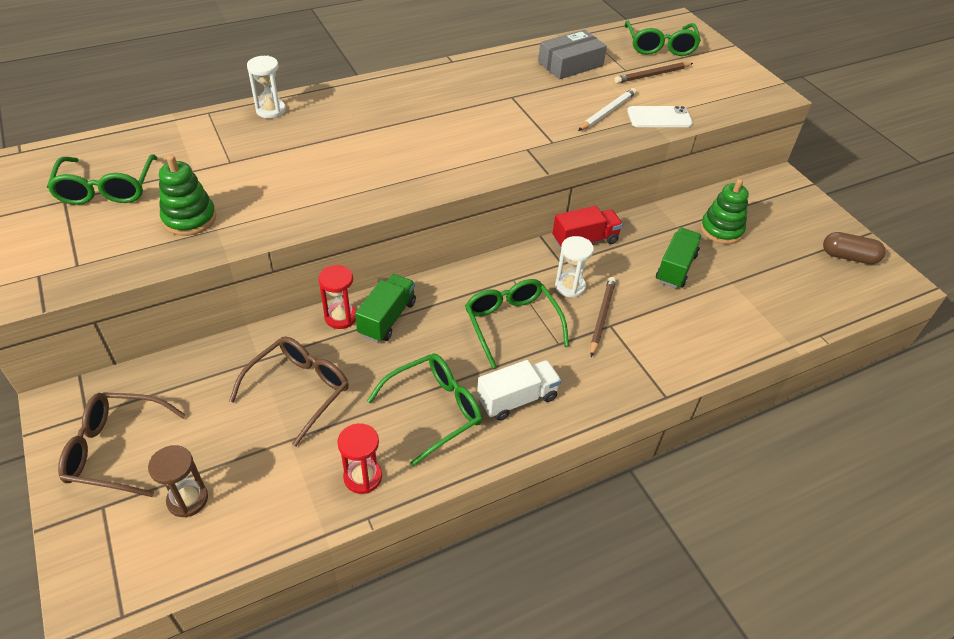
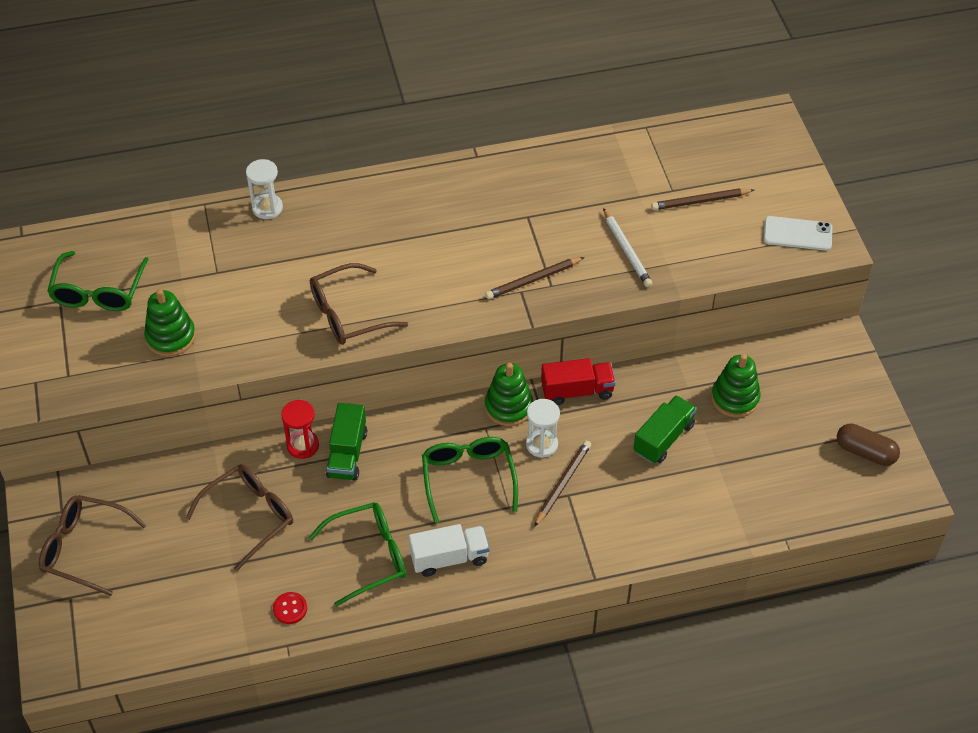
camera: 15 degrees right, 5 degrees up
brown hourglass [148,445,208,518] -> none
red hourglass [337,423,382,494] -> red button [273,592,307,624]
green truck [355,274,416,342] -> green truck turned 150 degrees clockwise [326,403,367,481]
grey box [538,30,607,79] -> none
white pencil [578,88,637,131] -> white pencil turned 105 degrees clockwise [603,208,653,287]
green glasses [625,21,701,56] -> none
white phone [627,106,693,127] -> white phone moved to [763,216,832,251]
none -> brown glasses [310,263,408,345]
none -> brown pencil [485,257,585,299]
none -> green stacking toy [485,363,533,426]

